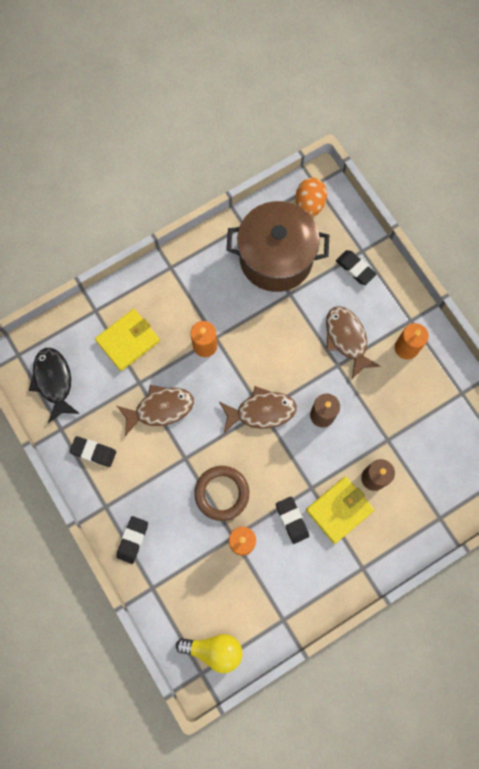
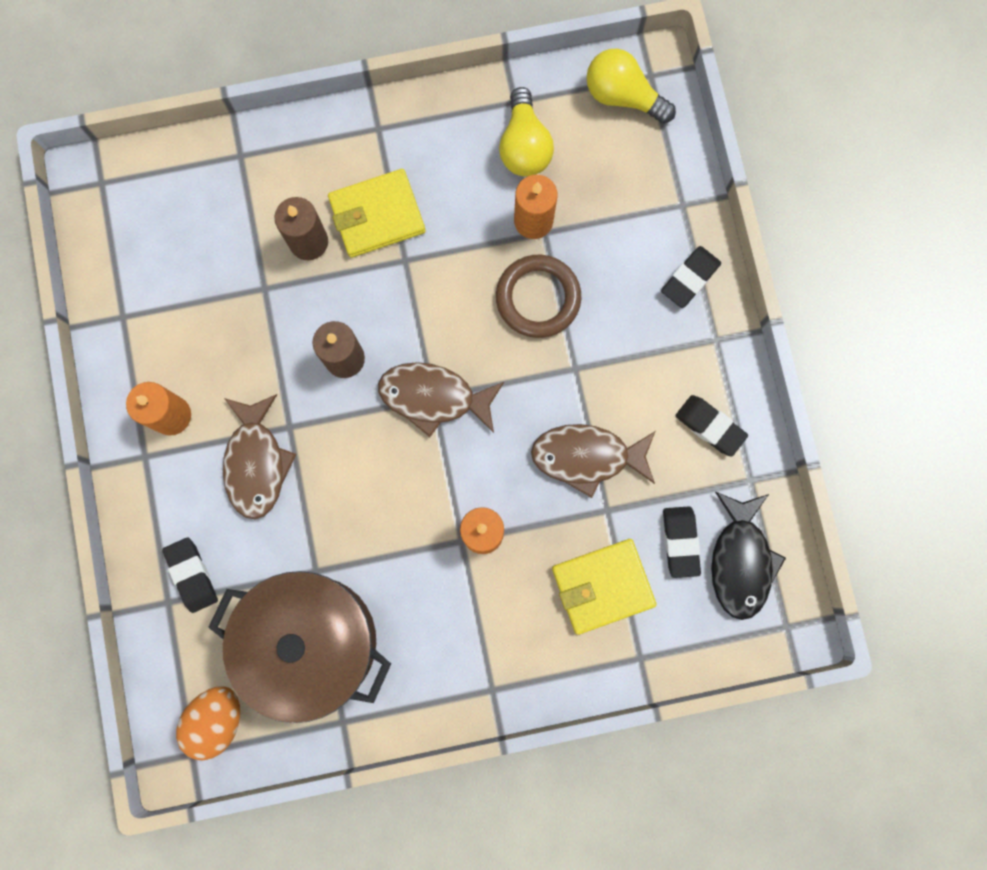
camera: 160 degrees left, 5 degrees up
black eraser [276,497,309,544] -> black eraser moved to [663,506,701,578]
none -> yellow light bulb [499,87,554,177]

